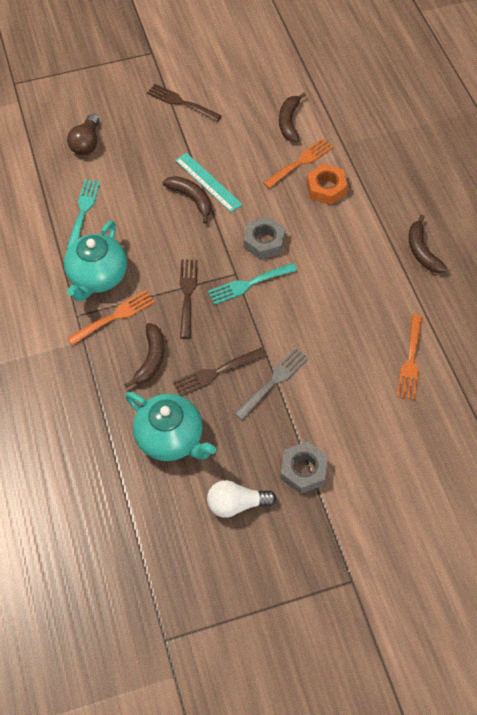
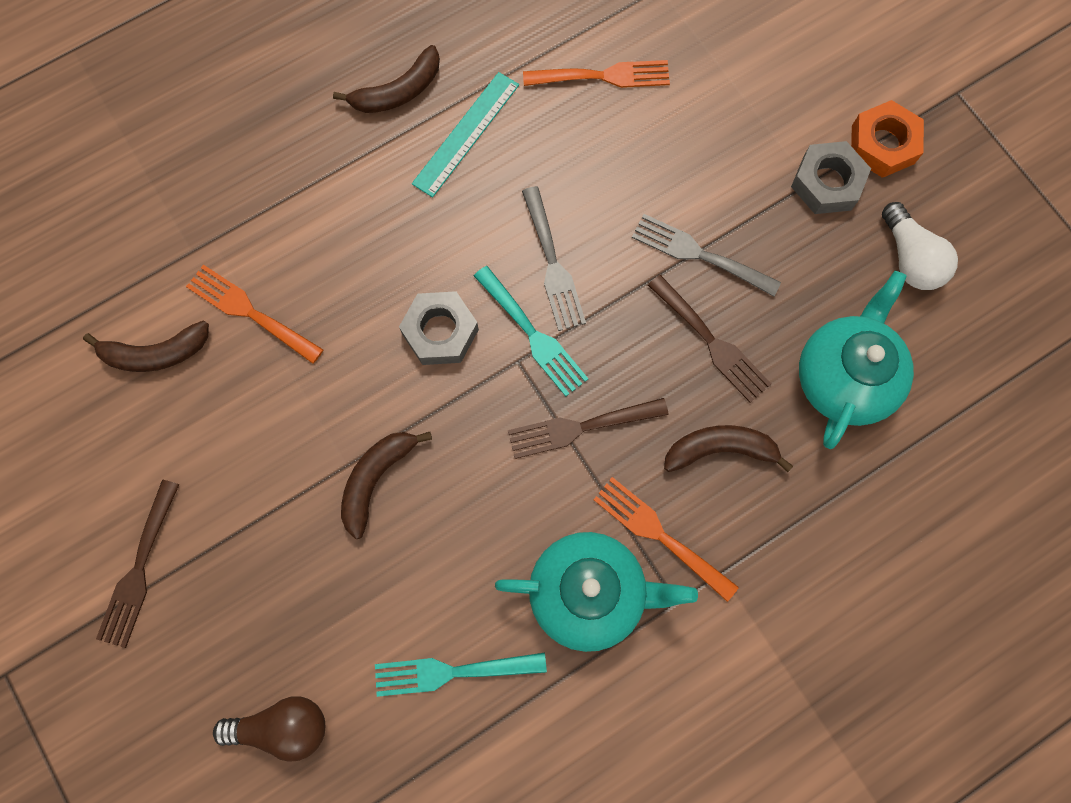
camera: 105 degrees left, 15 degrees up
turquoise ruler [175,153,242,212] -> turquoise ruler moved to [412,72,519,197]
orange nut [306,164,348,205] -> orange nut moved to [851,100,924,178]
none -> grey fork [522,186,586,331]

